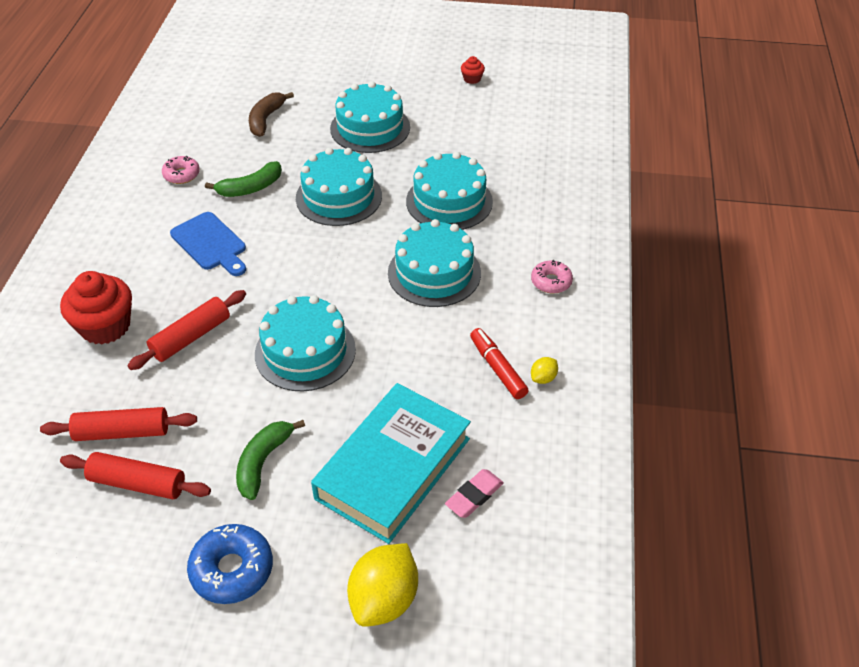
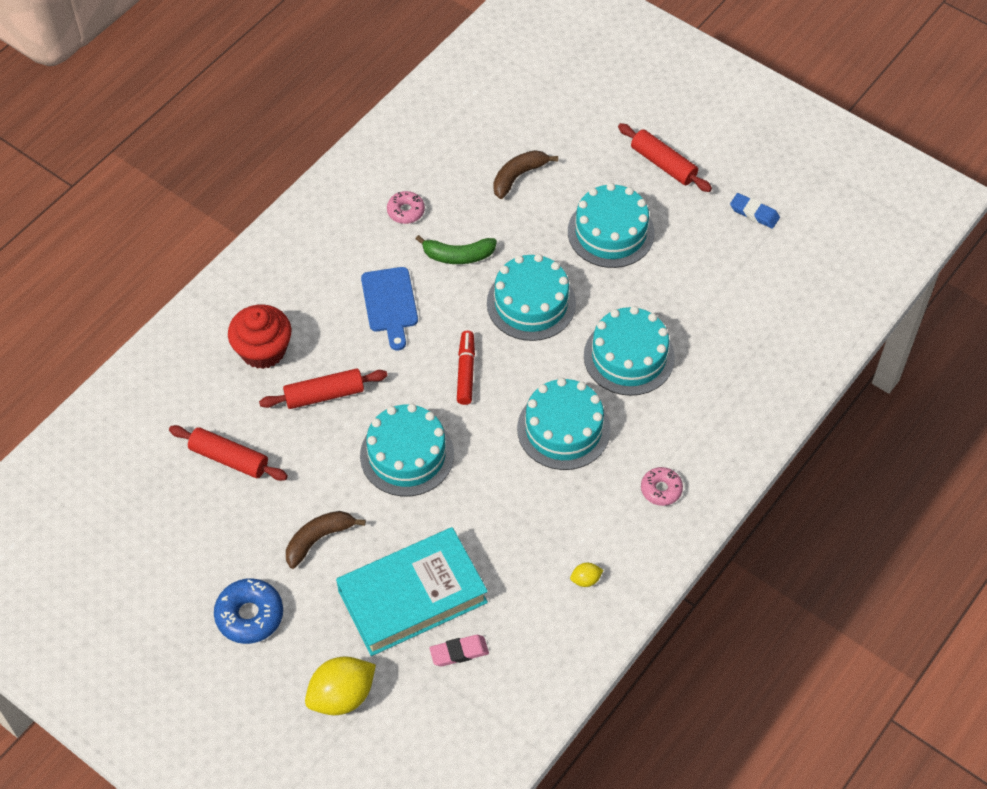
camera: 30 degrees right, 10 degrees up
red rolling pin [60,452,211,499] -> red rolling pin moved to [618,123,712,192]
green banana [236,420,305,500] -> brown banana [286,511,366,569]
red cupcake [461,56,485,84] -> blue eraser [730,193,780,229]
red marker [470,328,529,399] -> red marker moved to [457,331,475,405]

